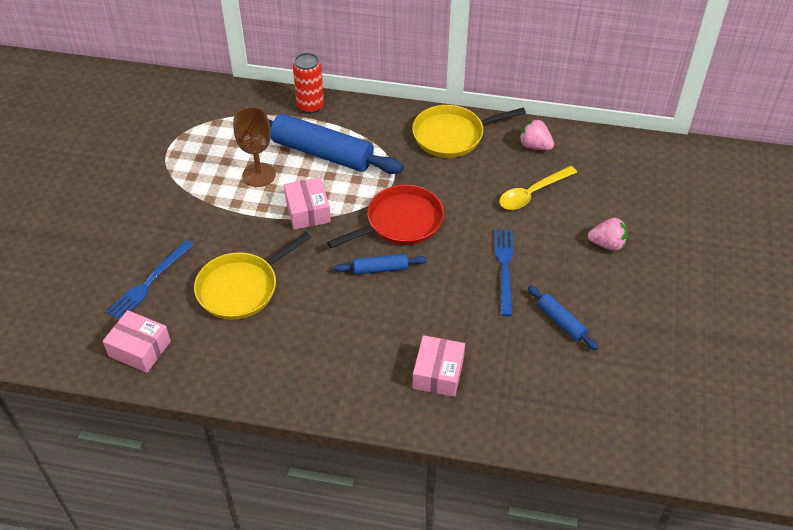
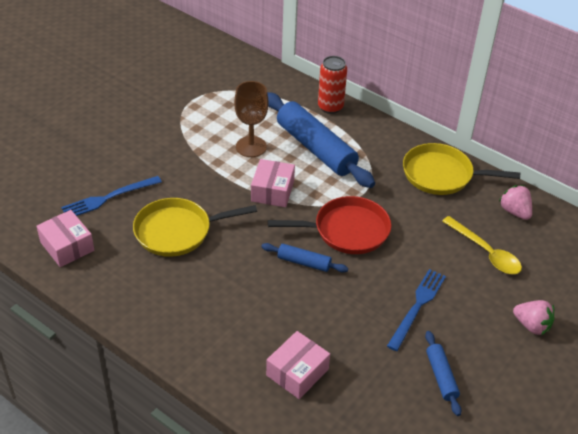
camera: 25 degrees right, 5 degrees down
yellow spoon [499,166,577,210] -> yellow spoon turned 120 degrees counterclockwise [442,216,522,274]

